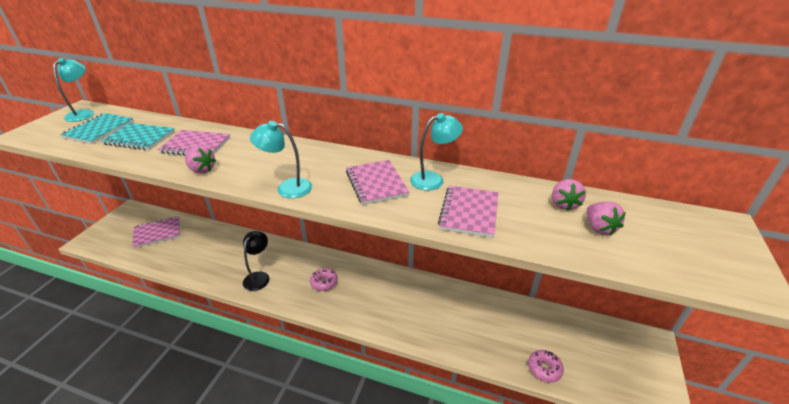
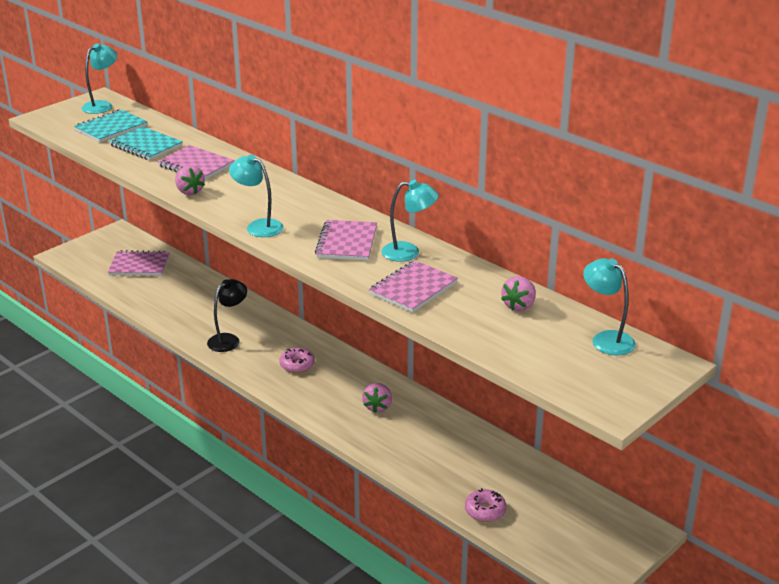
camera: 25 degrees right, 5 degrees down
pink strawberry [587,202,626,236] -> pink strawberry moved to [362,383,392,413]
none -> turquoise lamp [583,258,636,355]

